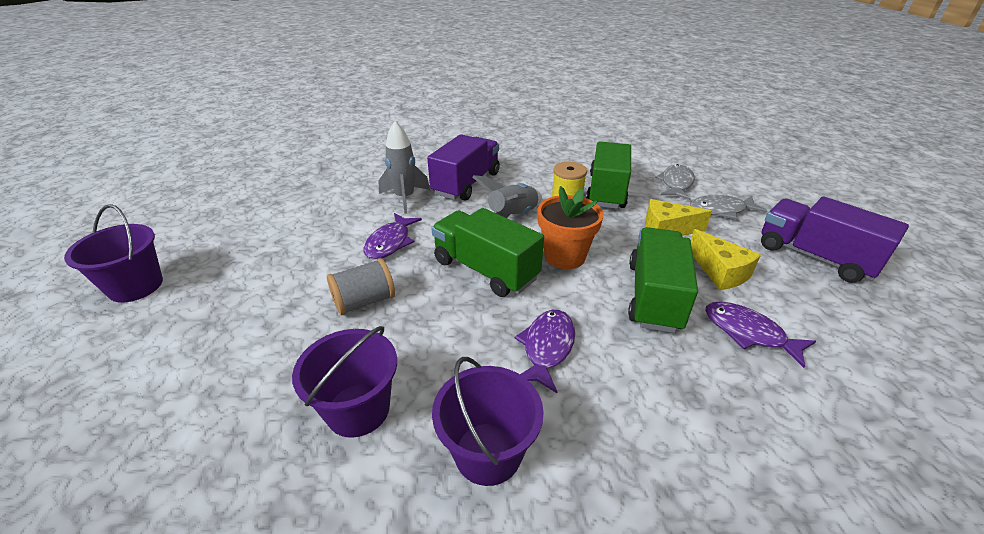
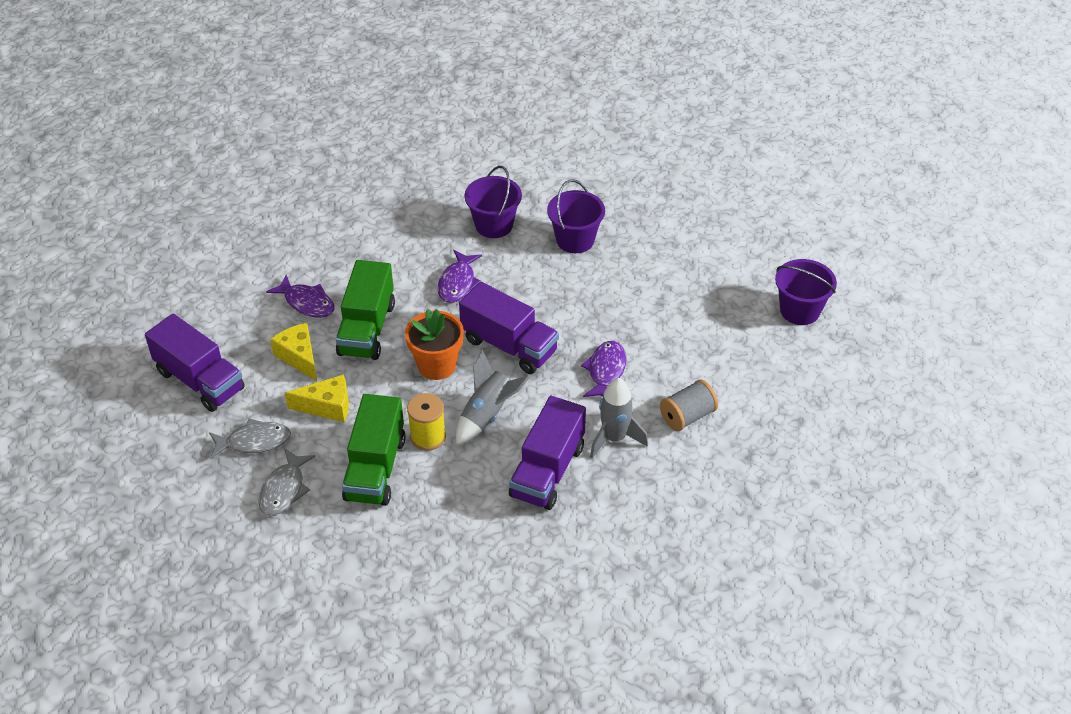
camera: 175 degrees right, 10 degrees up
grey spool [327,258,395,315] -> grey spool moved to [660,380,718,431]
green truck [431,208,544,297] -> purple truck [459,282,559,374]

